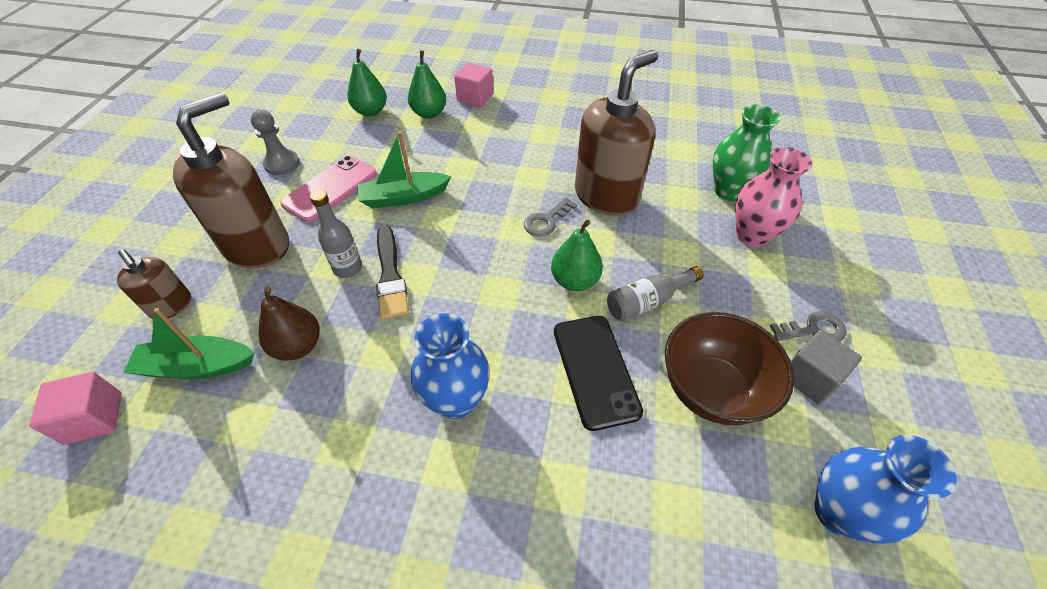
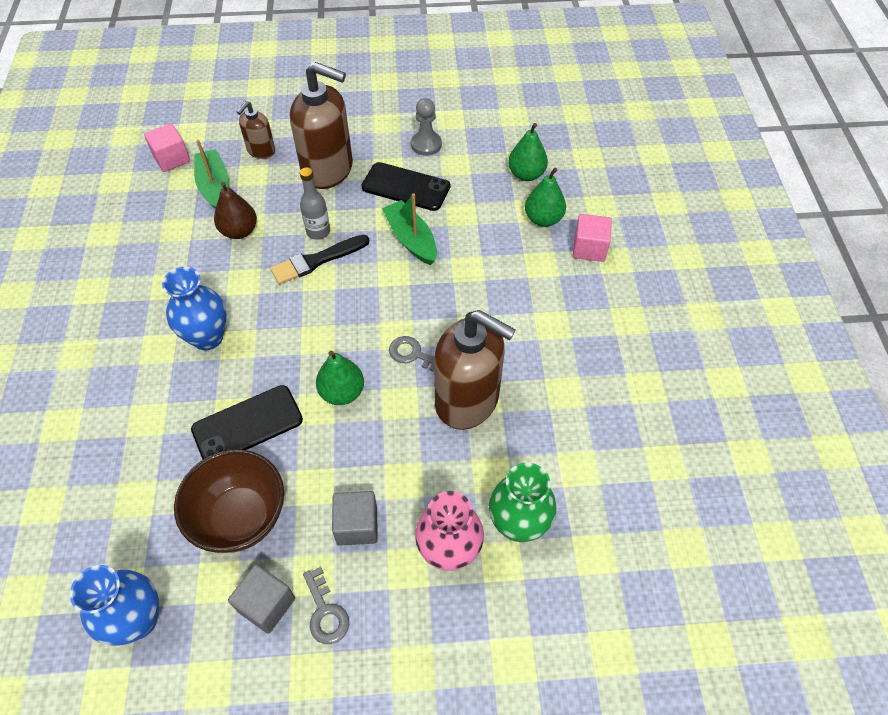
camera: 75 degrees right, 5 degrees up
pink phone [280,156,377,223] -> black phone [361,162,450,211]
grey bottle [607,266,704,321] -> none
none -> grey cube [332,491,378,546]

